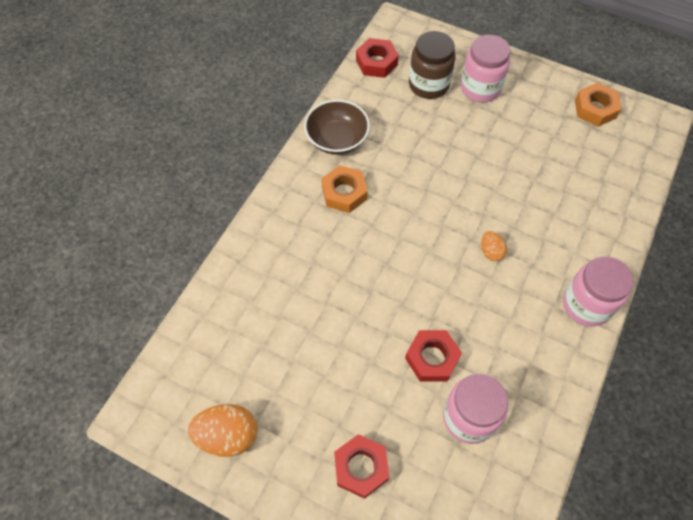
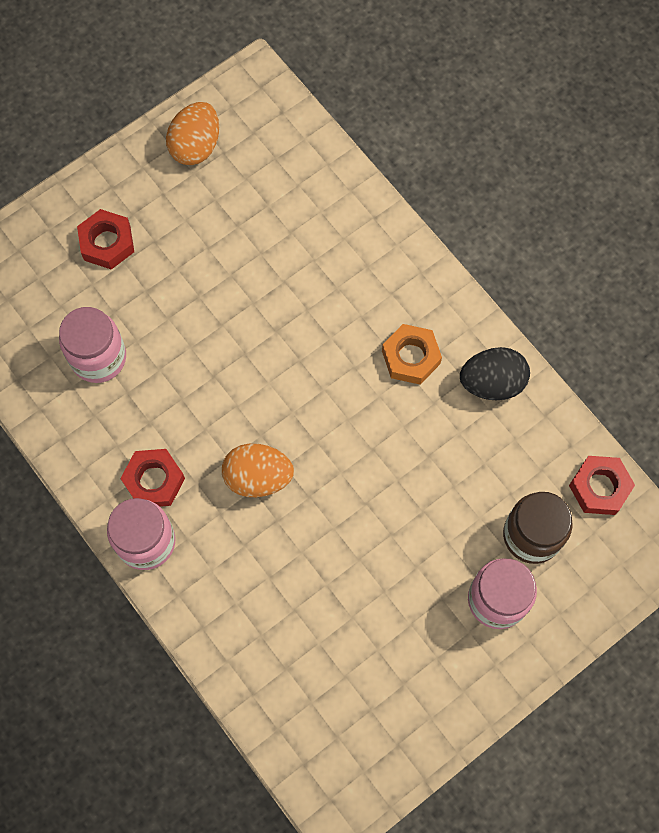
camera: 115 degrees right, 10 degrees up
brown bowl [304,100,370,155] -> black egg [460,347,530,400]
red nut [405,330,462,382] -> red nut moved to [120,449,185,507]
orange egg [481,231,507,261] -> orange egg [222,444,294,497], size x1.83
orange nut [575,83,621,127] -> none

